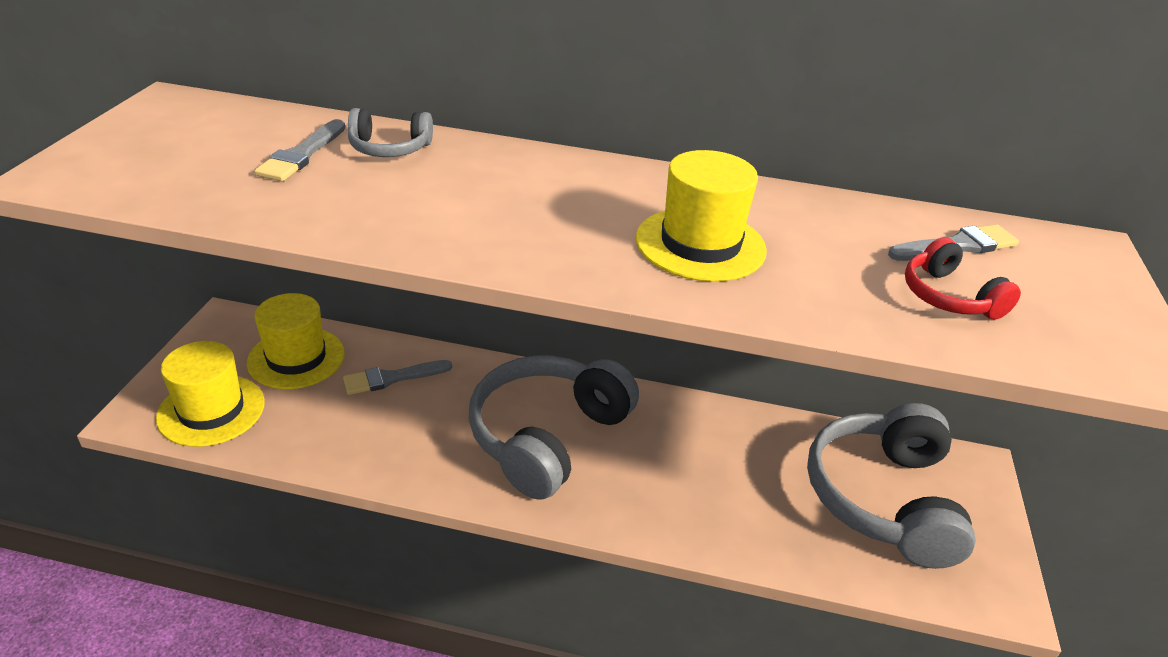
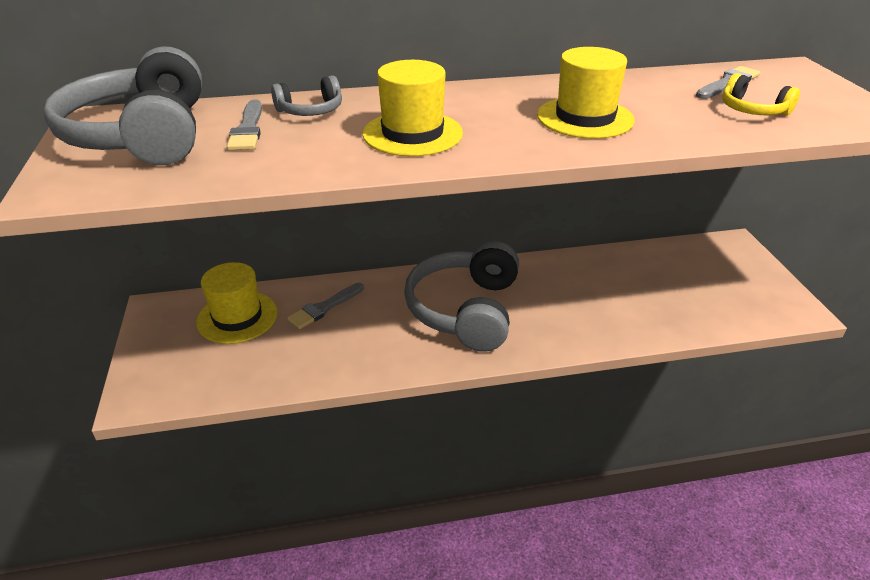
camera: 20 degrees left, 0 degrees up
yellow hat [156,341,265,447] -> yellow hat moved to [363,60,463,156]
grey headphones [807,403,976,569] -> grey headphones moved to [43,46,202,165]
red headphones [905,237,1021,320] -> yellow headphones [722,73,800,116]

